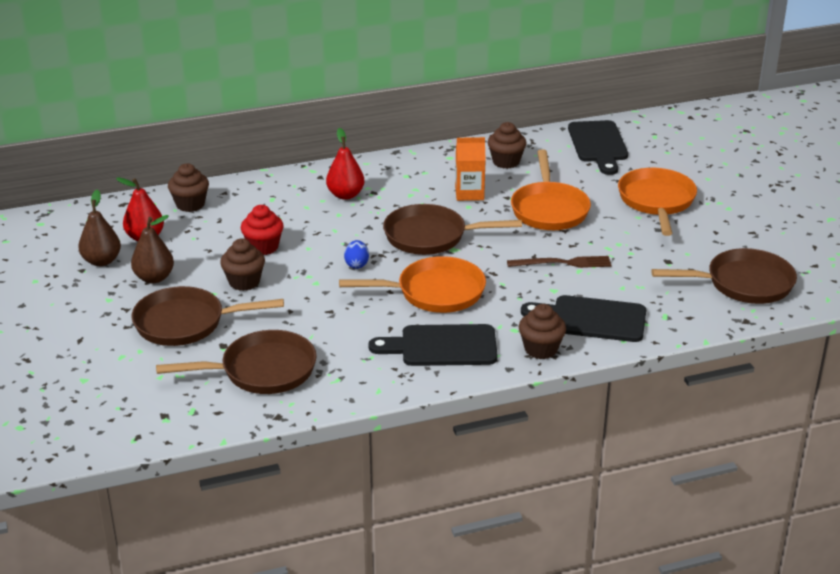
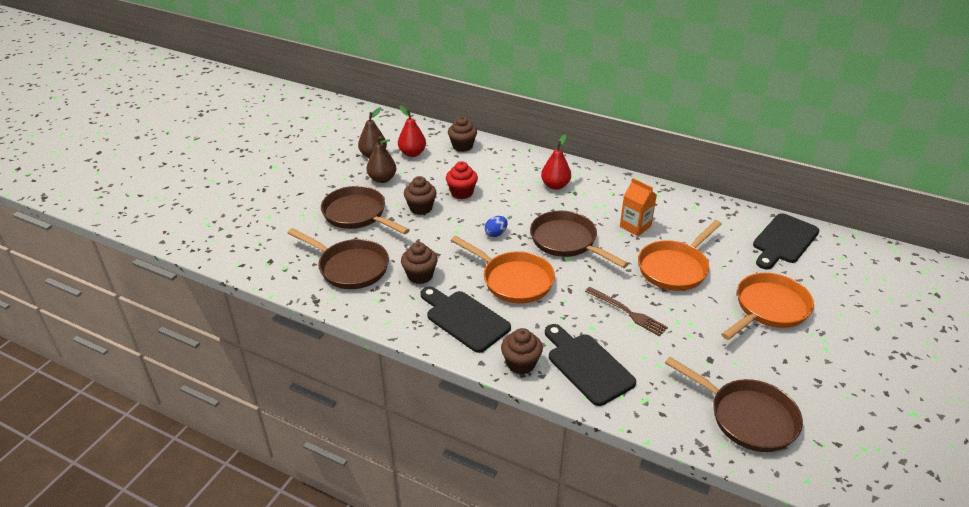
camera: 45 degrees right, 5 degrees up
brown cupcake [488,122,526,169] -> brown cupcake moved to [401,242,438,284]

